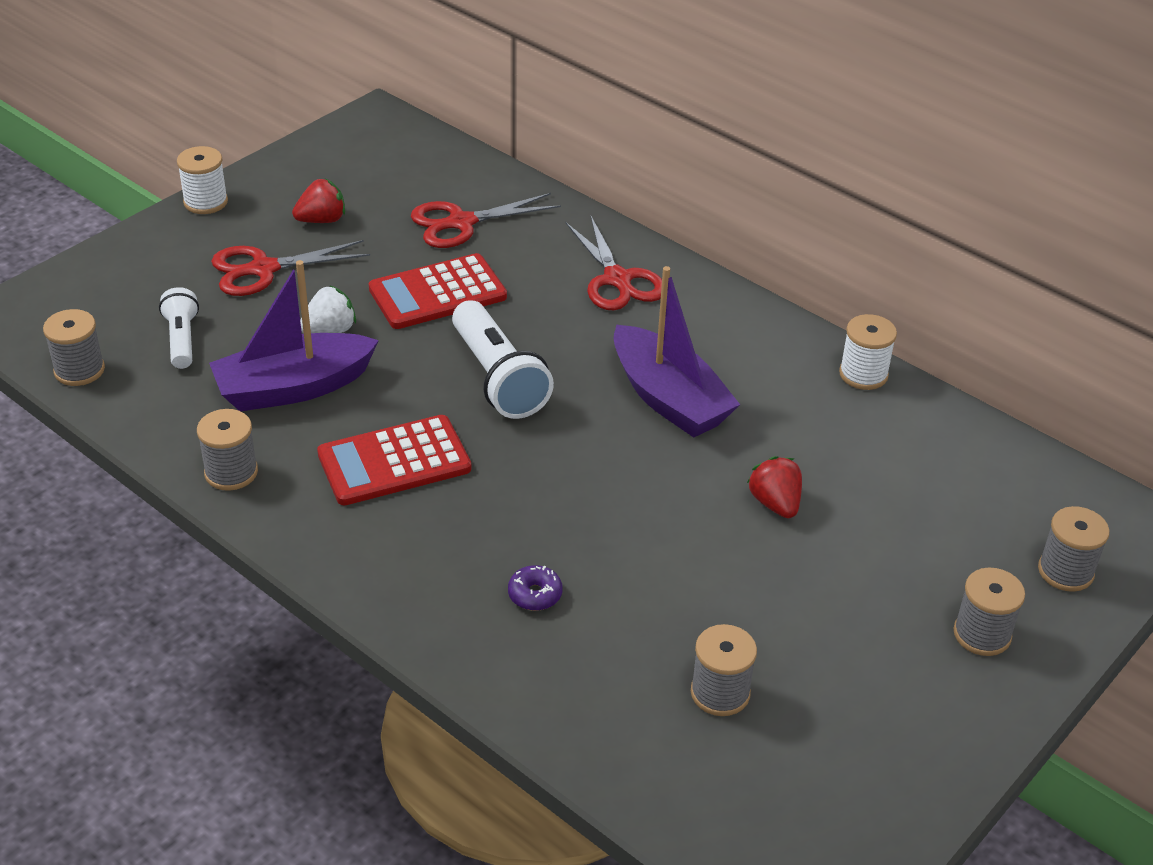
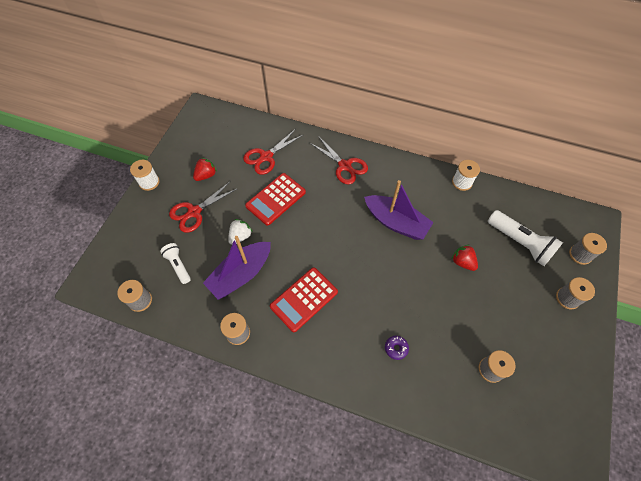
camera: 20 degrees left, 20 degrees up
white flashlight [452,300,554,419] -> white flashlight moved to [488,210,563,266]

